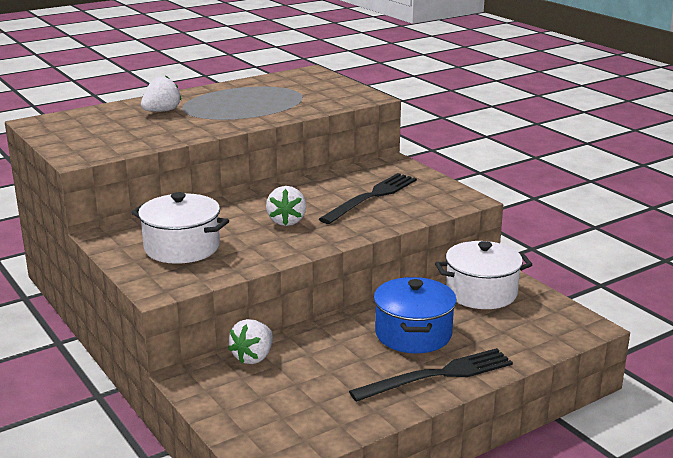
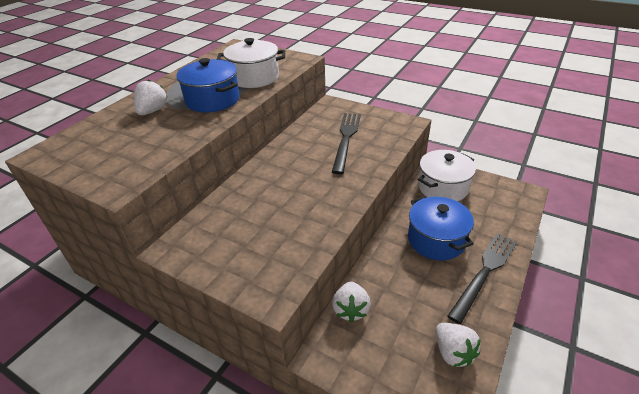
camera: 25 degrees left, 15 degrees up
white pot [131,192,229,264] -> white pot moved to [217,38,285,88]
white strawberry [266,186,306,226] -> white strawberry moved to [436,323,480,367]
none -> blue pot [176,58,239,112]

